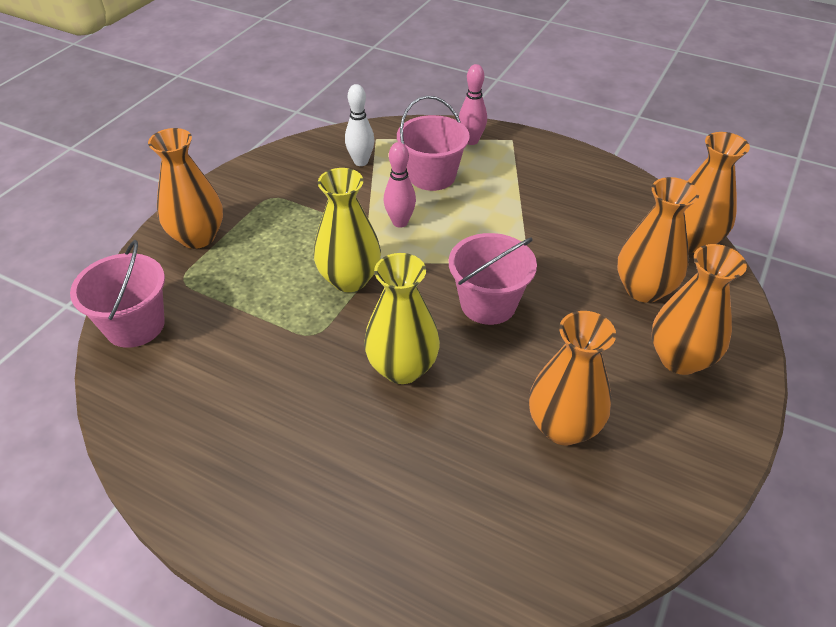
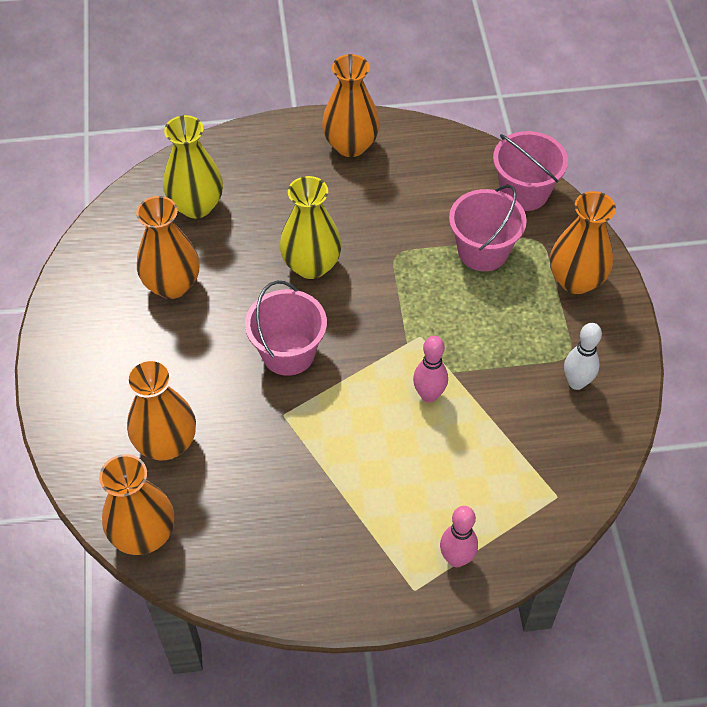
camera: 145 degrees right, 10 degrees up
yellow vase [314,168,381,292] -> yellow vase moved to [163,115,223,218]
white bowling pin [345,84,374,166] -> white bowling pin moved to [564,323,602,390]
pink bucket [397,96,470,191] -> pink bucket moved to [449,185,527,271]
orange vase [652,244,747,375] -> orange vase moved to [322,54,380,157]

